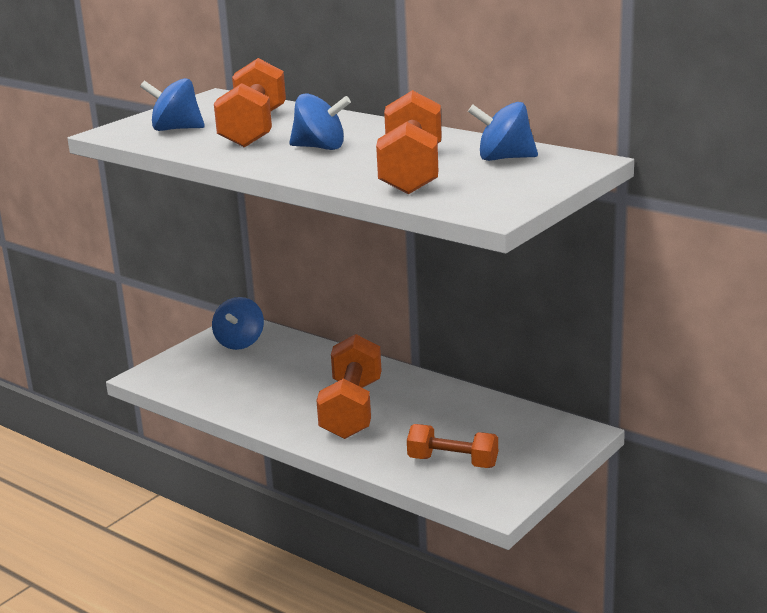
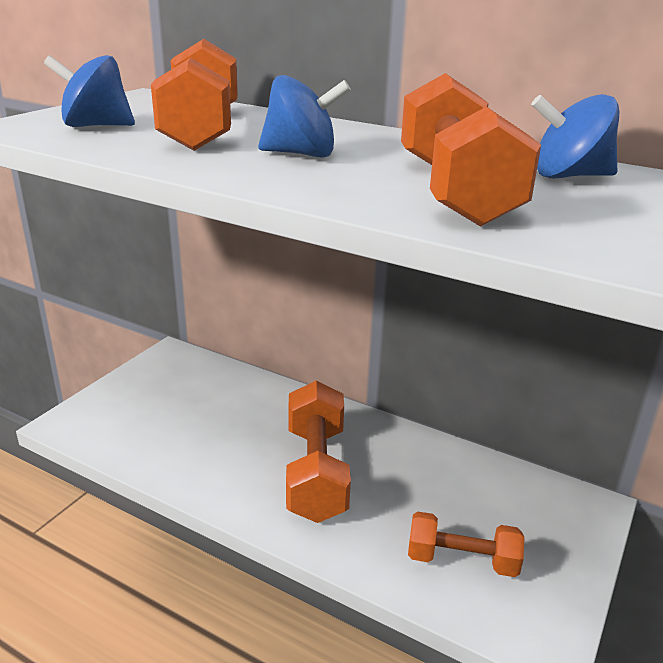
camera: 10 degrees left, 5 degrees up
blue spinning top [212,297,264,350] -> none

